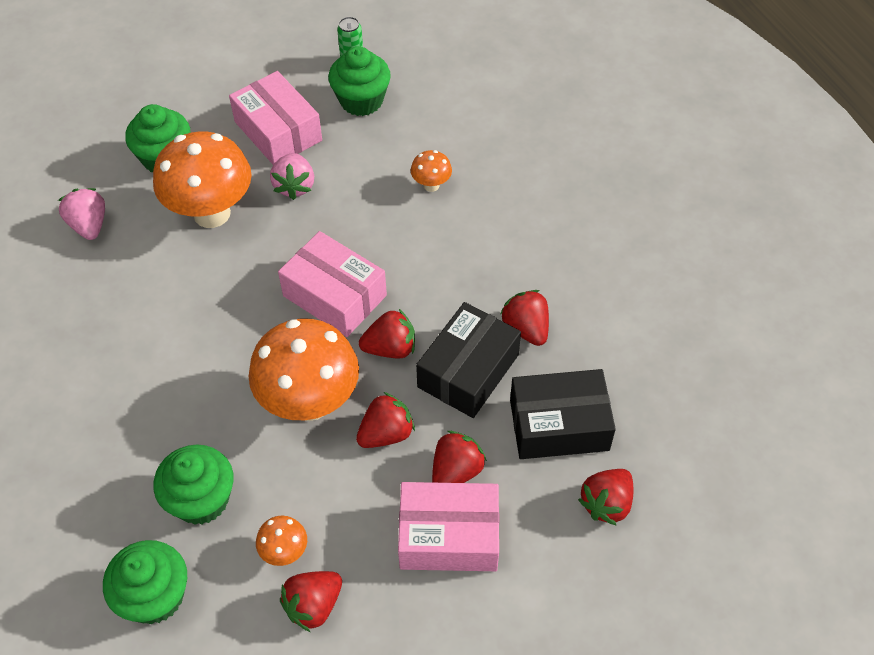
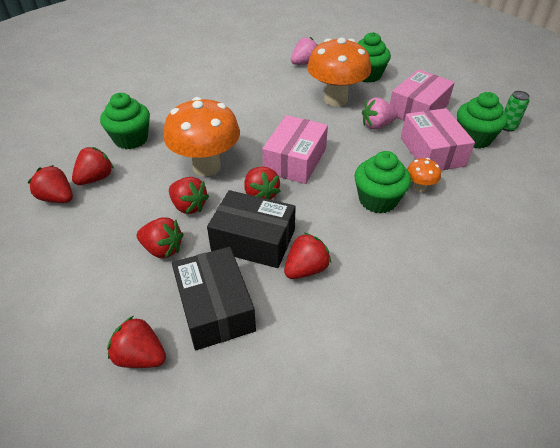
camera: 75 degrees right, 10 degrees down
green cupcake [103,540,187,624] -> green cupcake moved to [354,151,411,214]
orange mushroom [256,516,307,566] -> red strawberry [72,147,114,185]
pink box [398,482,499,571] -> pink box moved to [401,108,475,170]

